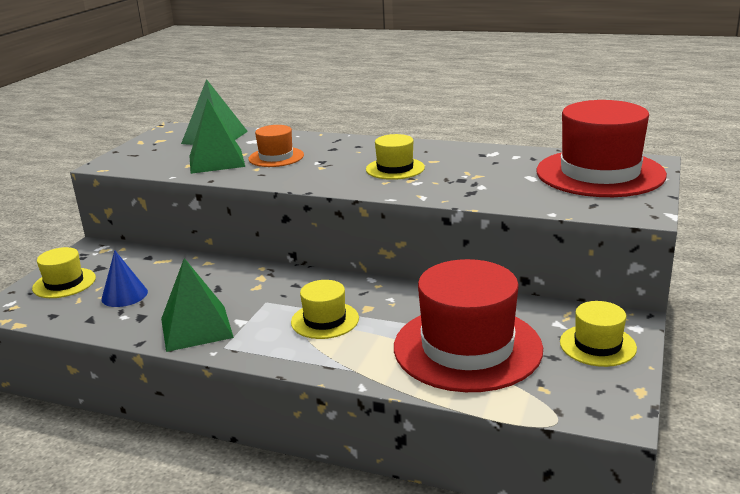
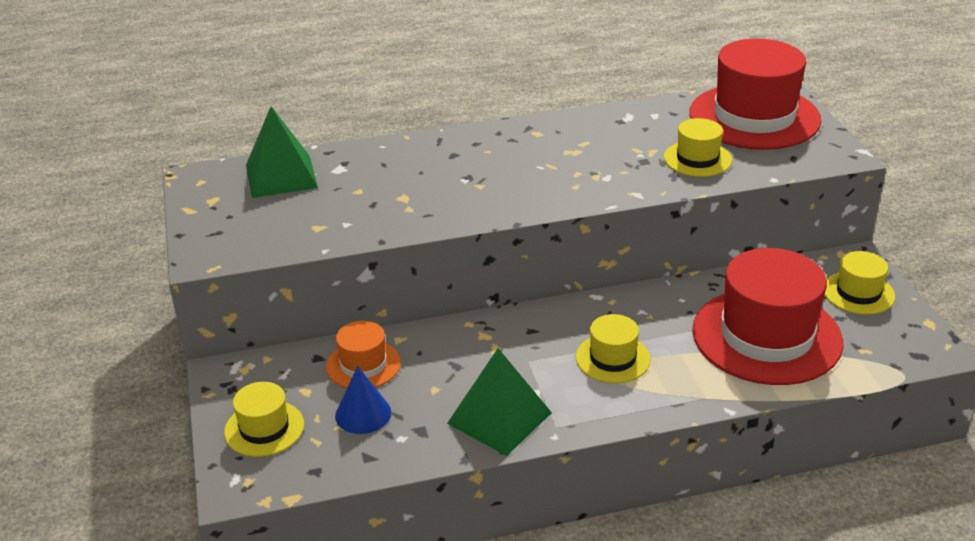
camera: 35 degrees left, 10 degrees up
green pyramid [190,98,245,174] -> none
orange hat [248,125,304,167] -> orange hat moved to [326,321,401,388]
yellow hat [366,134,425,180] -> yellow hat moved to [664,118,732,177]

